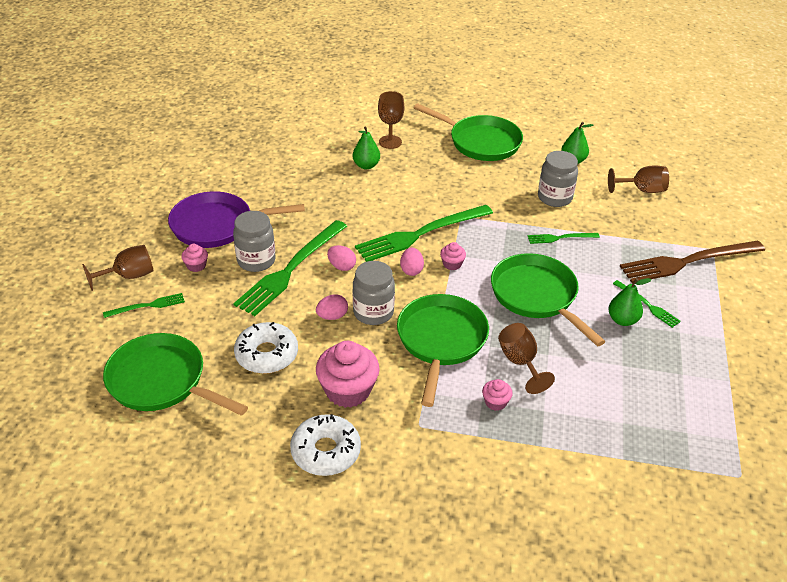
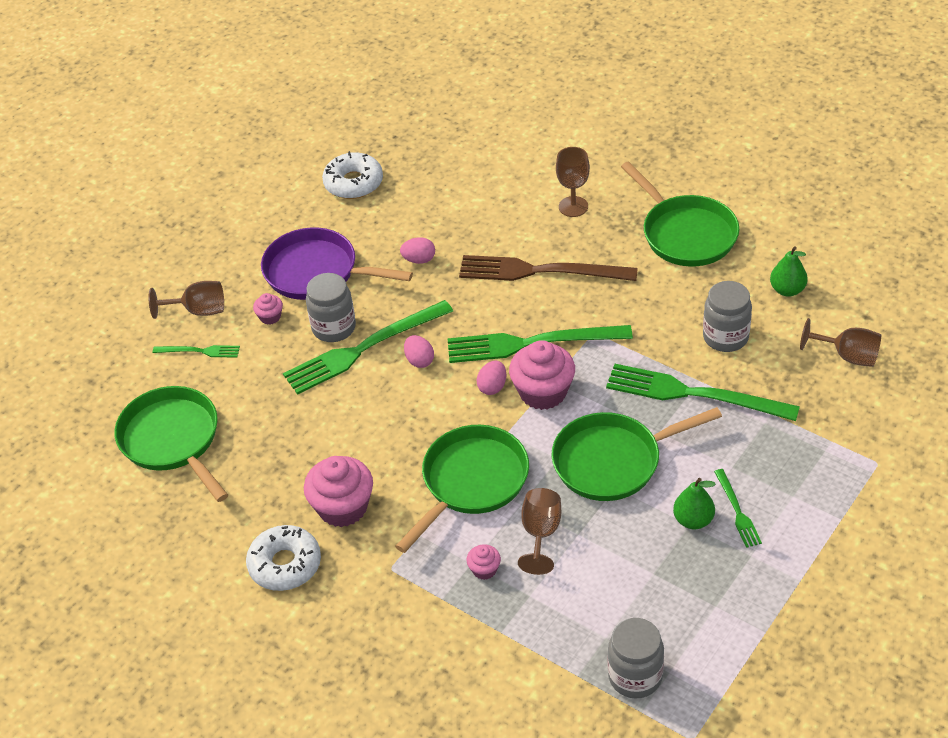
camera: 30 degrees right, 5 degrees up
white donut [234,322,298,374] -> white donut moved to [322,151,383,199]
pink egg [316,294,348,320] -> pink egg moved to [400,237,435,264]
green pear [353,127,380,169] -> none
grey jar [353,261,395,325] -> grey jar moved to [608,618,664,698]
pink cupcake [440,242,466,270] -> pink cupcake [509,340,575,410], size x2.10
green pan [491,253,606,346] -> green pan turned 105 degrees counterclockwise [551,407,722,501]
green fork [528,233,600,244] -> green fork [606,364,800,421], size x2.09
brown fork [620,240,765,283] -> brown fork moved to [459,255,638,281]

